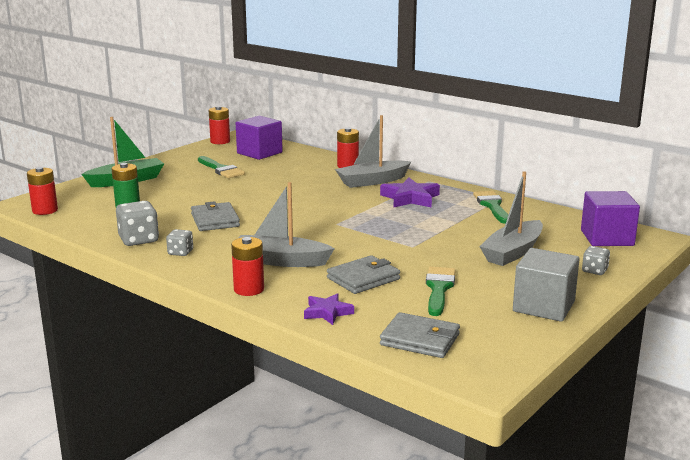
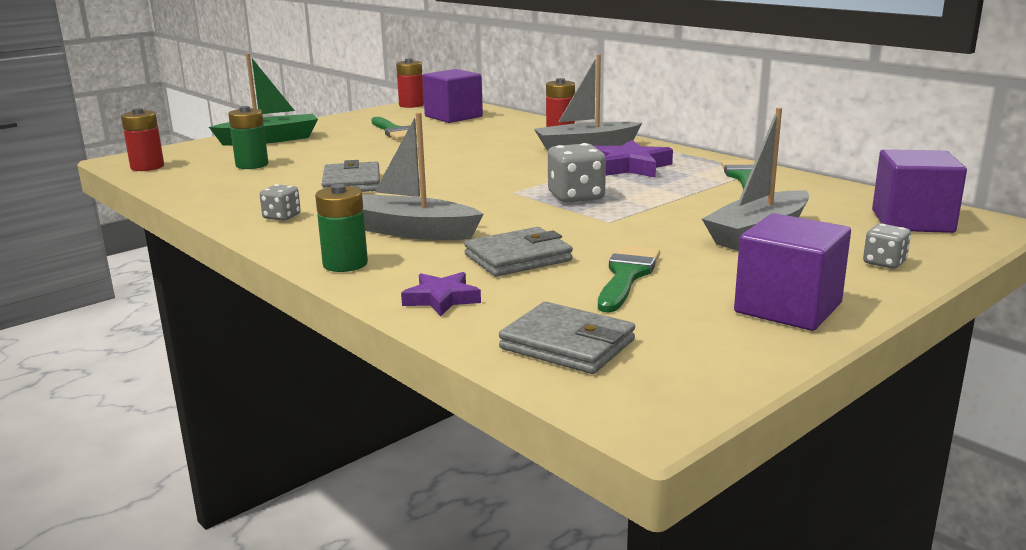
camera: 10 degrees right, 0 degrees up
grey dice [116,201,159,246] -> grey dice moved to [548,143,606,203]
red battery [231,237,264,296] -> green battery [315,184,368,272]
grey cube [513,248,580,322] -> purple cube [734,213,851,331]

